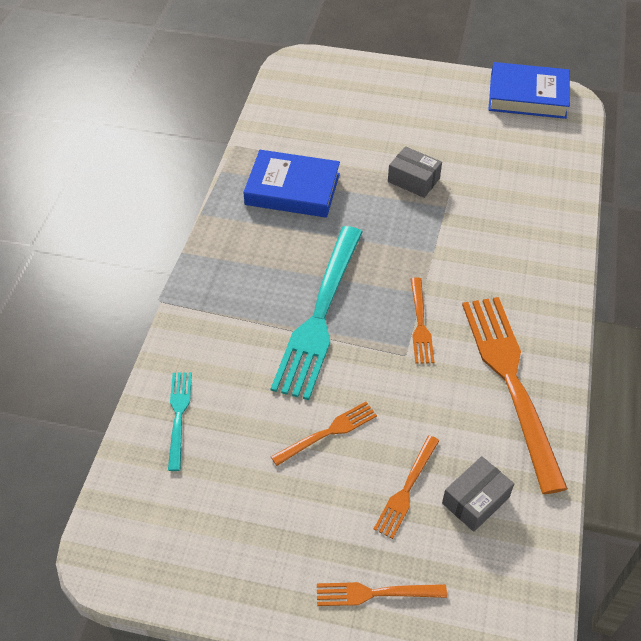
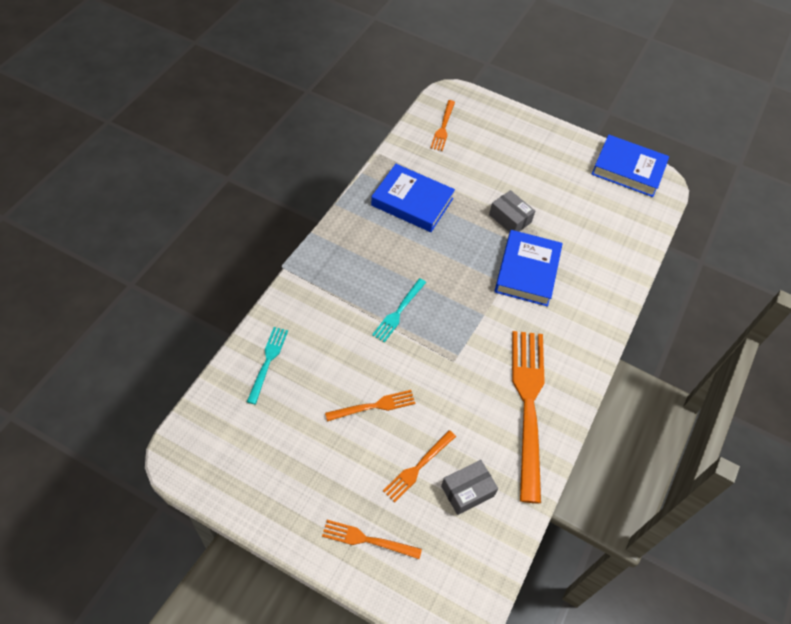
camera: 10 degrees right, 5 degrees up
turquoise fork [270,226,363,400] -> turquoise fork [372,278,426,343], size x0.48
orange fork [410,277,434,364] -> orange fork moved to [431,100,455,151]
none -> blue book [495,230,563,307]

